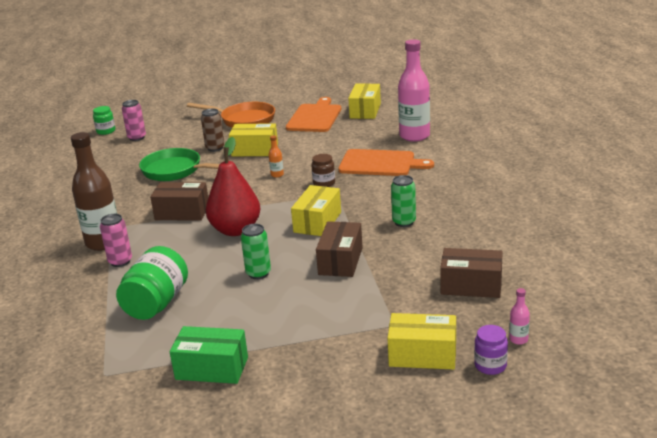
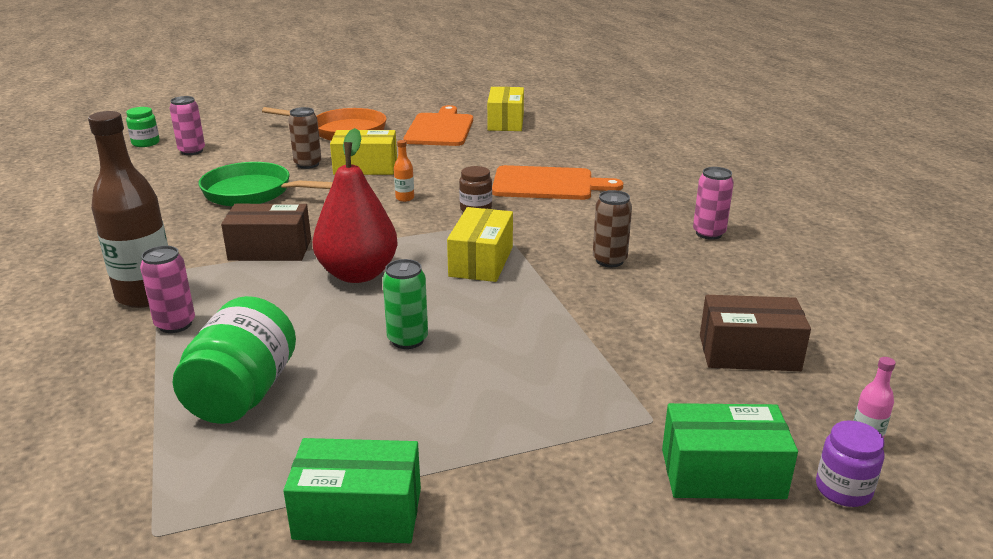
camera: 10 degrees left, 0 degrees up
brown box [316,221,363,277] -> none
yellow box [387,313,456,370] -> green box [662,403,798,499]
green can [391,175,416,227] -> brown can [593,190,632,267]
pink bottle [398,39,430,142] -> none
none -> pink can [693,167,734,240]

